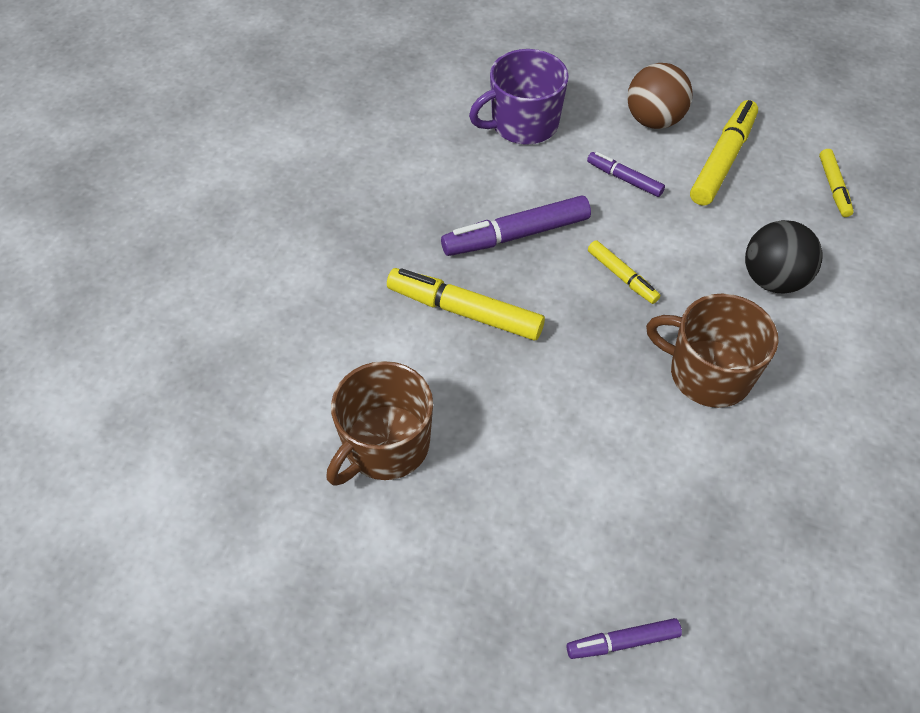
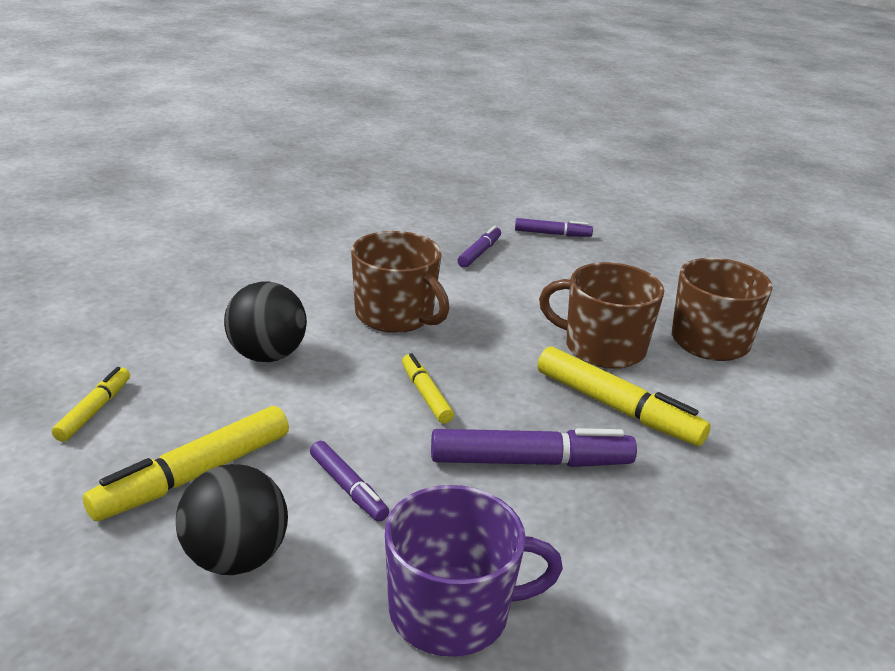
camera: 165 degrees left, 25 degrees down
brown ball [627,63,693,129] -> black ball [176,464,288,575]
none -> purple marker [458,226,501,268]
none -> brown mug [539,262,664,369]

